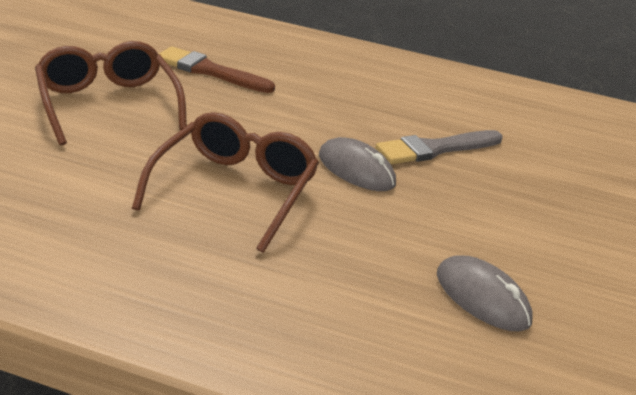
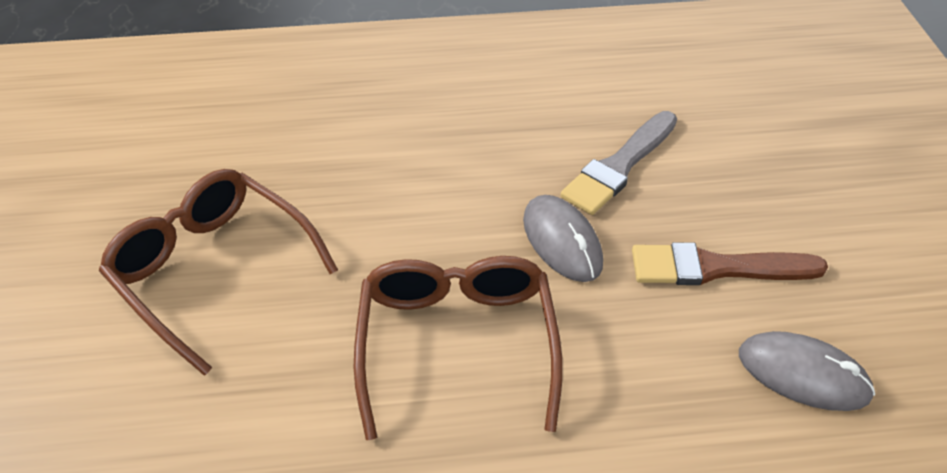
camera: 20 degrees left, 15 degrees up
brown brush [159,46,275,93] -> brown brush moved to [632,242,828,285]
grey mouse [319,137,396,191] -> grey mouse turned 45 degrees clockwise [523,195,603,282]

